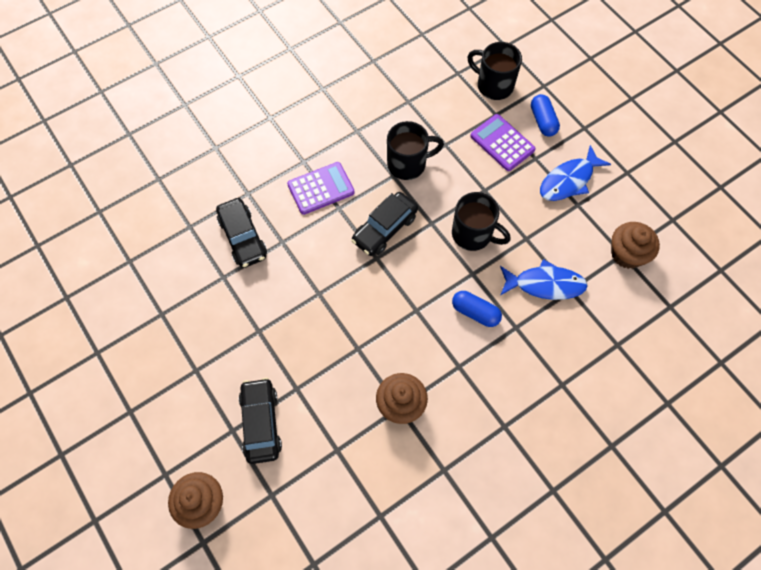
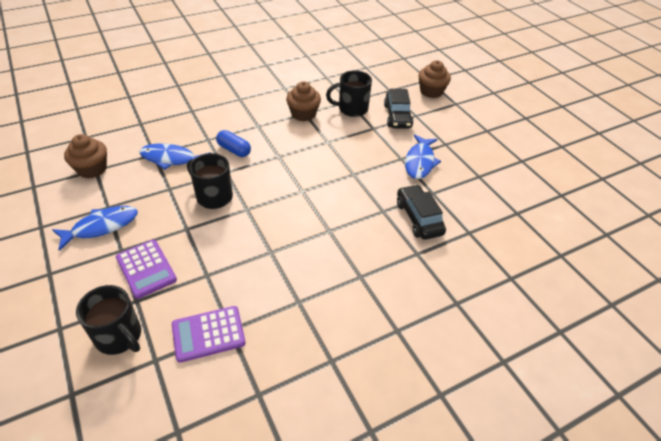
camera: 175 degrees left, 20 degrees down
purple calculator [287,162,355,215] -> purple calculator moved to [172,306,246,363]
black car [351,192,418,256] -> none
black mug [387,121,444,180] -> black mug moved to [326,70,372,117]
blue capsule [531,94,560,137] -> none
none -> blue fish [405,134,441,179]

